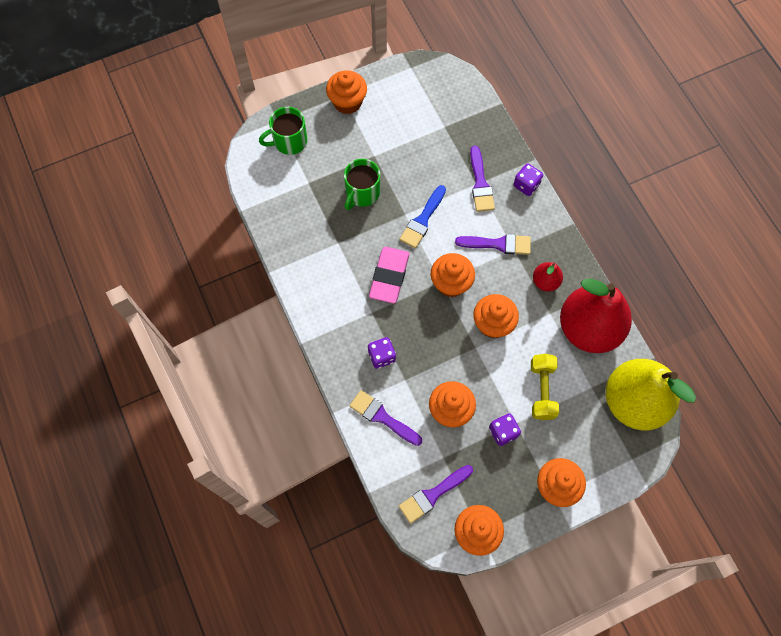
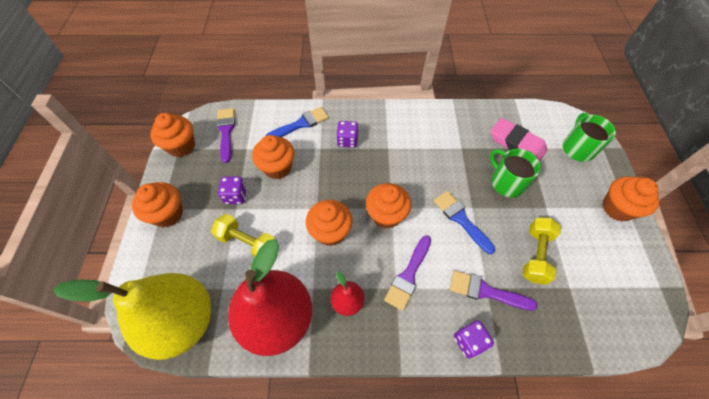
camera: 115 degrees right, 10 degrees down
purple brush [349,390,422,446] -> blue brush [266,107,329,137]
pink eraser [369,247,410,304] -> pink eraser moved to [490,118,547,161]
none -> yellow dumbbell [522,217,561,285]

